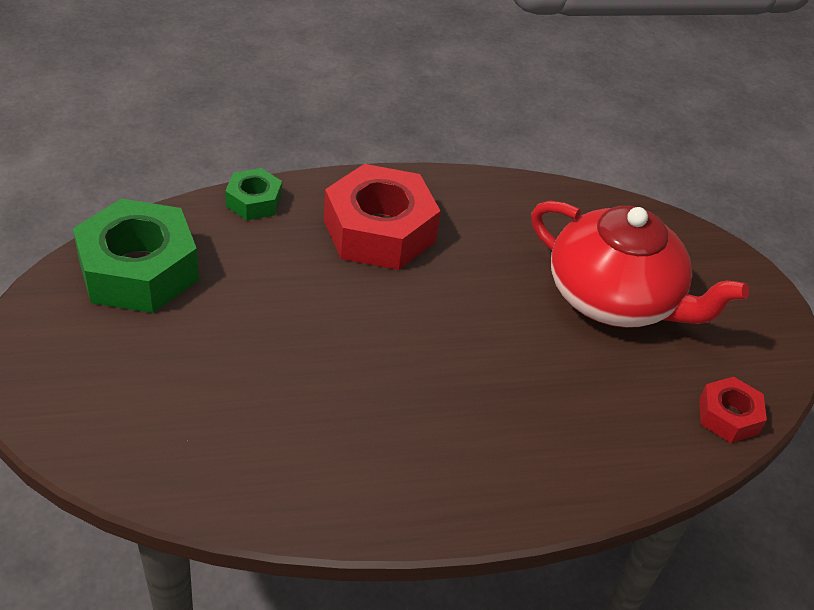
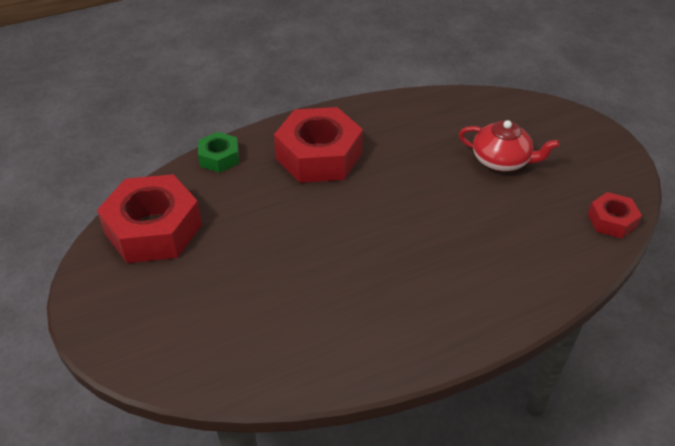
camera: 10 degrees left, 0 degrees up
green nut [73,199,199,313] -> red nut [97,174,202,263]
red teapot [531,201,749,328] -> red teapot [459,120,559,171], size x0.58

